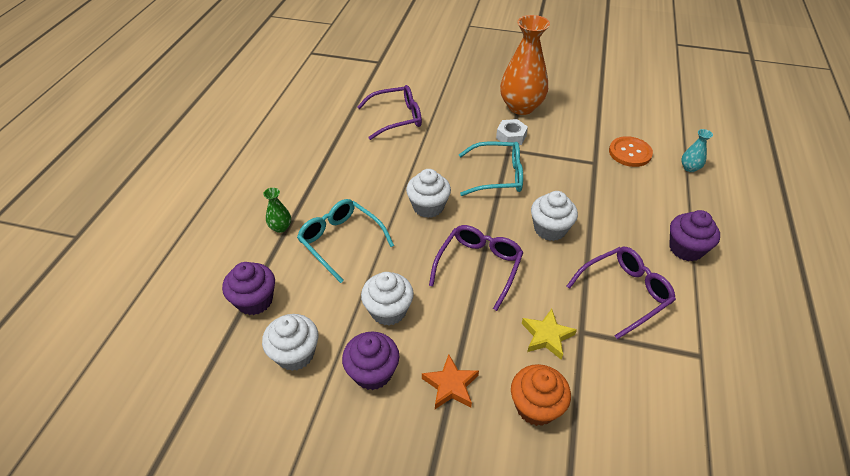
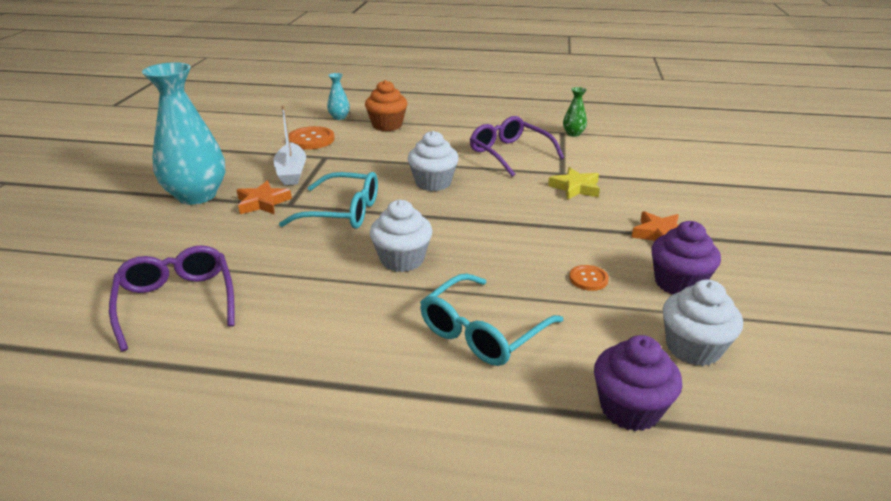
camera: 95 degrees left, 15 degrees down
green vase [263,188,291,233] -> green vase moved to [563,87,587,137]
white cupcake [361,272,414,326] -> orange button [569,265,609,291]
purple glasses [429,225,524,311] -> none
turquoise glasses [459,142,523,196] -> turquoise glasses turned 105 degrees clockwise [279,172,378,229]
white nut [496,119,528,145] -> orange star [237,181,292,215]
orange vase [500,15,550,115] -> turquoise vase [142,62,225,205]
orange cupcake [511,364,571,426] -> orange cupcake moved to [365,80,407,131]
purple cupcake [669,210,720,261] -> none
none -> white boat [274,105,306,185]

